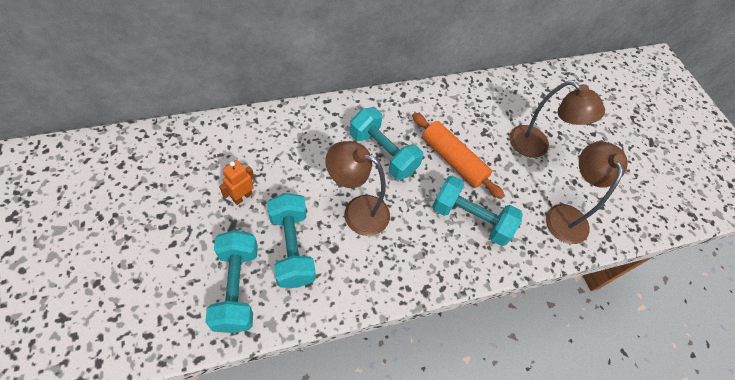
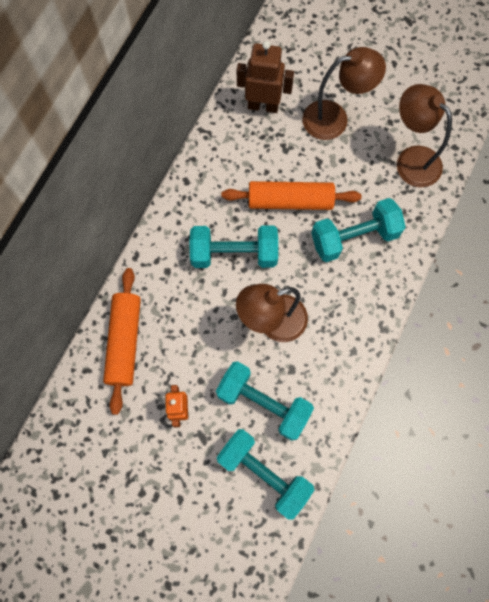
camera: 40 degrees left, 15 degrees up
none -> orange rolling pin [103,268,141,415]
none -> brown robot [237,41,294,113]

